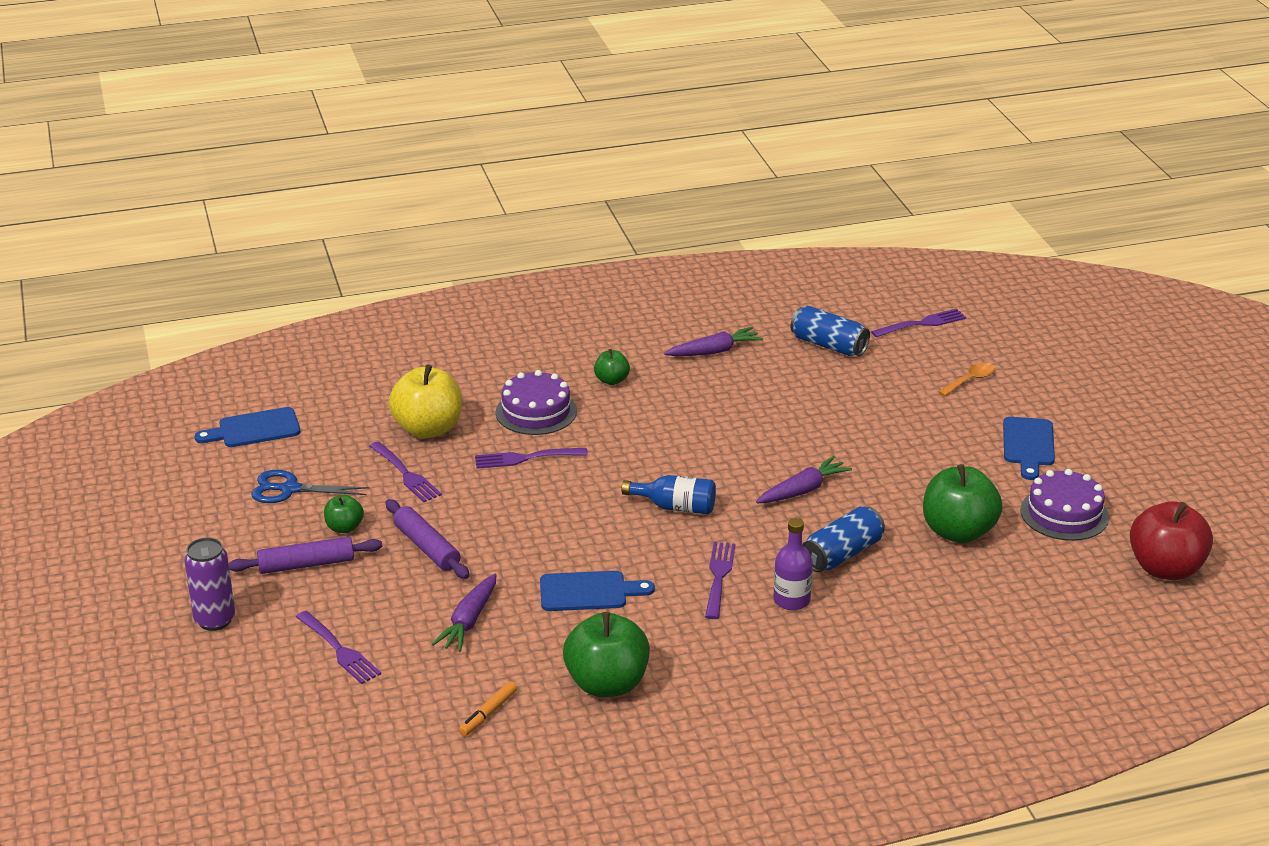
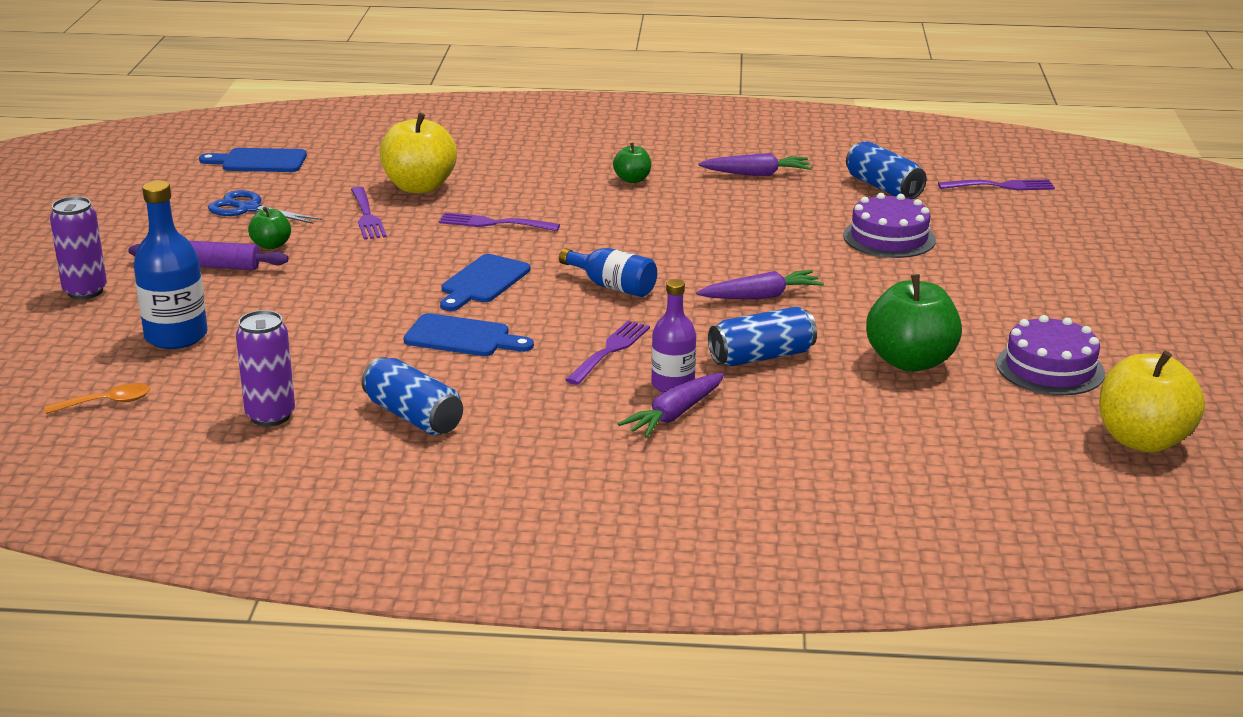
camera: 20 degrees right, 5 degrees down
purple fork [296,611,381,684] -> blue bottle [133,180,208,349]
purple rolling pin [386,499,469,579] -> none
purple carrot [432,574,496,652] -> purple carrot moved to [618,373,724,438]
orange marker [459,681,517,736] -> purple can [236,310,295,426]
purple cake [496,370,577,435] -> purple cake moved to [843,193,936,258]
green apple [563,612,650,697] -> blue can [361,357,463,435]
orange spoon [938,363,995,396] -> orange spoon moved to [44,383,150,414]
blue cutting board [1003,417,1055,480] -> blue cutting board moved to [440,254,531,311]
red apple [1130,501,1213,580] -> yellow apple [1099,351,1205,453]

